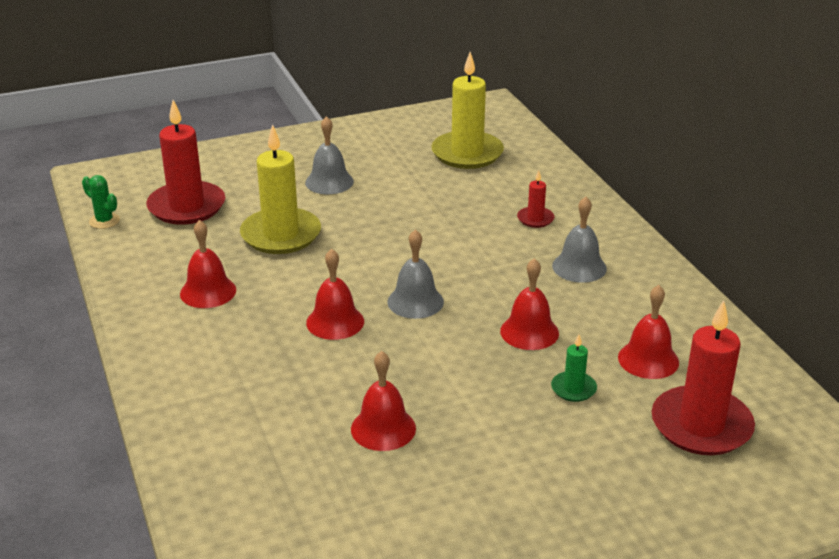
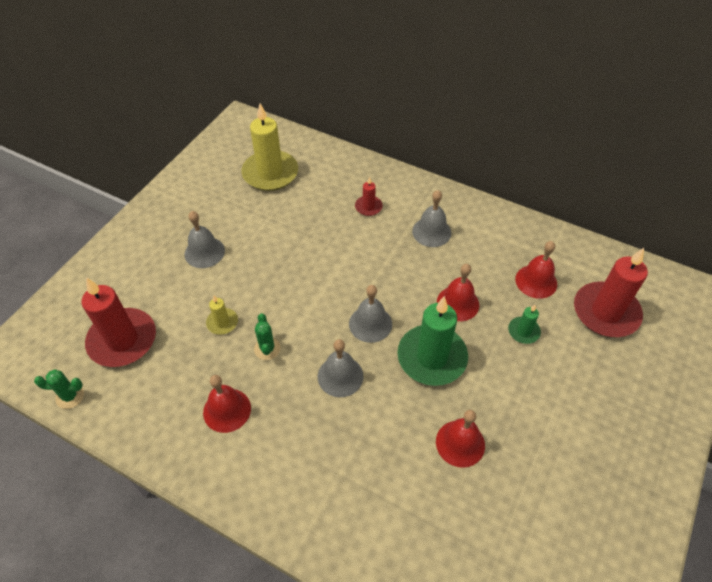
camera: 40 degrees left, 20 degrees up
yellow candle [240,124,321,254] -> yellow candle [206,295,238,335], size x0.47
red bell [306,249,364,340] -> grey bell [318,339,364,397]
none -> green cactus [254,313,281,360]
none -> green candle [397,296,468,386]

